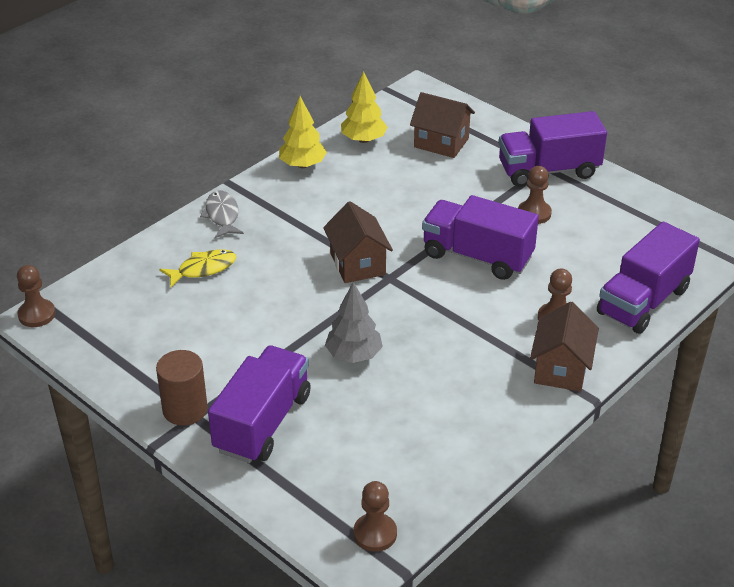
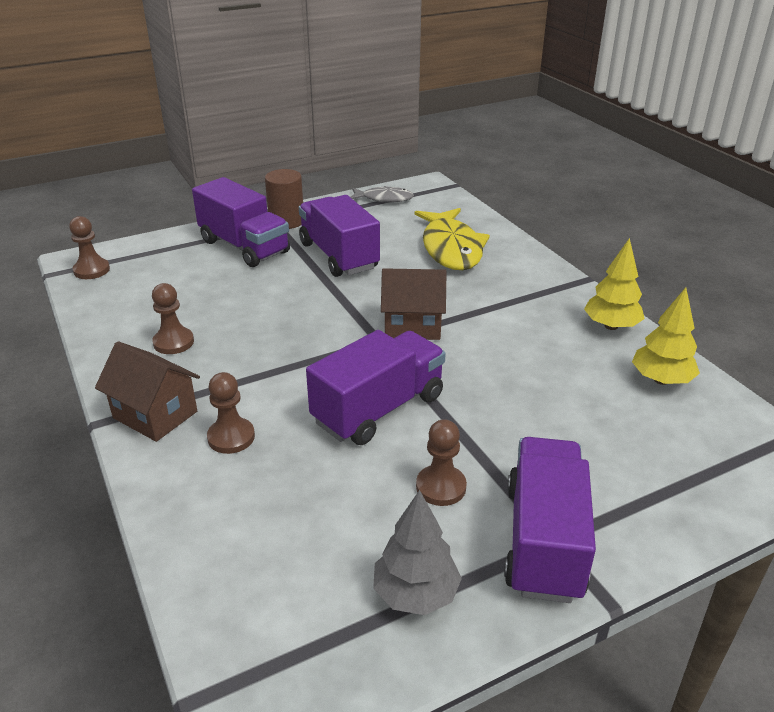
camera: 110 degrees right, 5 degrees down
brown pawn [17,265,56,327] -> brown pawn moved to [152,283,194,354]
yellow fish [159,249,237,287] -> yellow fish [414,208,490,270], size x1.78
grey fish [200,191,244,238] -> grey fish moved to [350,186,414,202]
grey tree [325,282,383,363] -> grey tree moved to [373,490,462,615]
brown house [410,92,475,158] -> none
purple truck [597,222,700,334] -> purple truck moved to [299,195,380,277]

